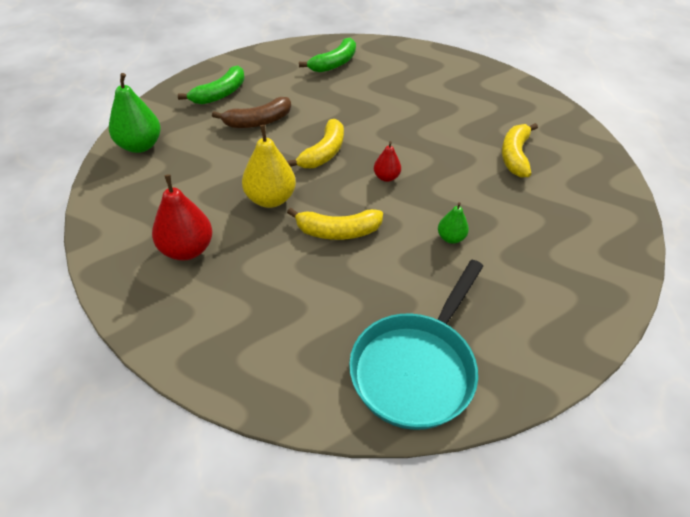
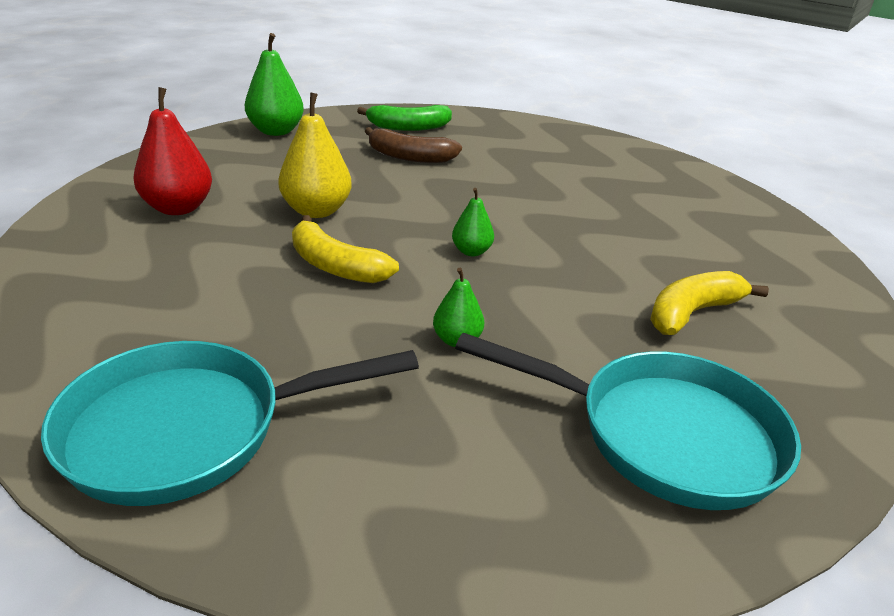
camera: 40 degrees right, 15 degrees down
yellow banana [287,119,344,168] -> none
green banana [299,38,356,72] -> none
red pear [374,141,401,182] -> green pear [452,188,494,256]
none -> turquoise pan [455,333,801,510]

